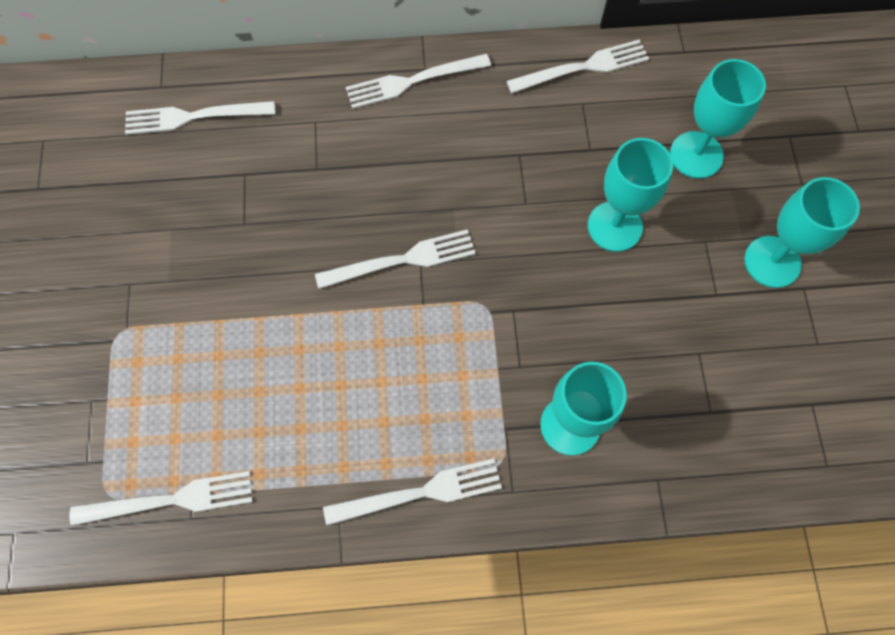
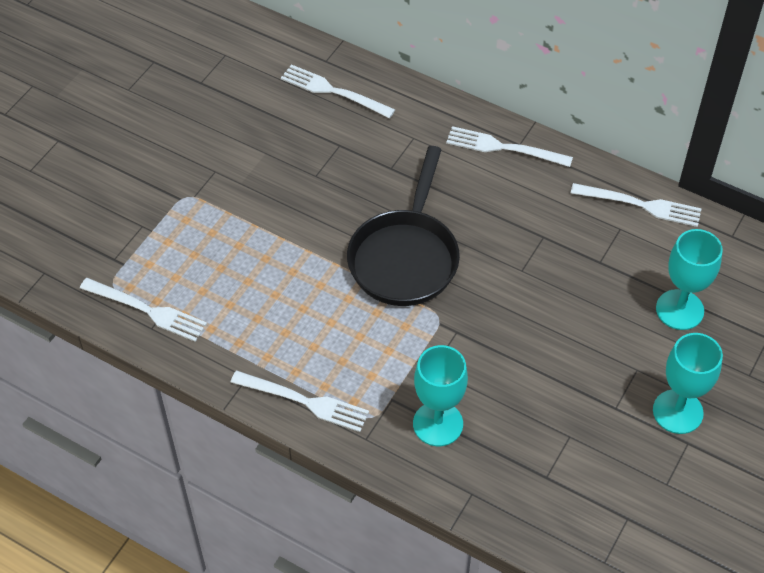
camera: 35 degrees right, 15 degrees down
white fork [315,229,475,289] -> black pan [347,146,460,306]
turquoise goblet [588,138,673,252] -> none

